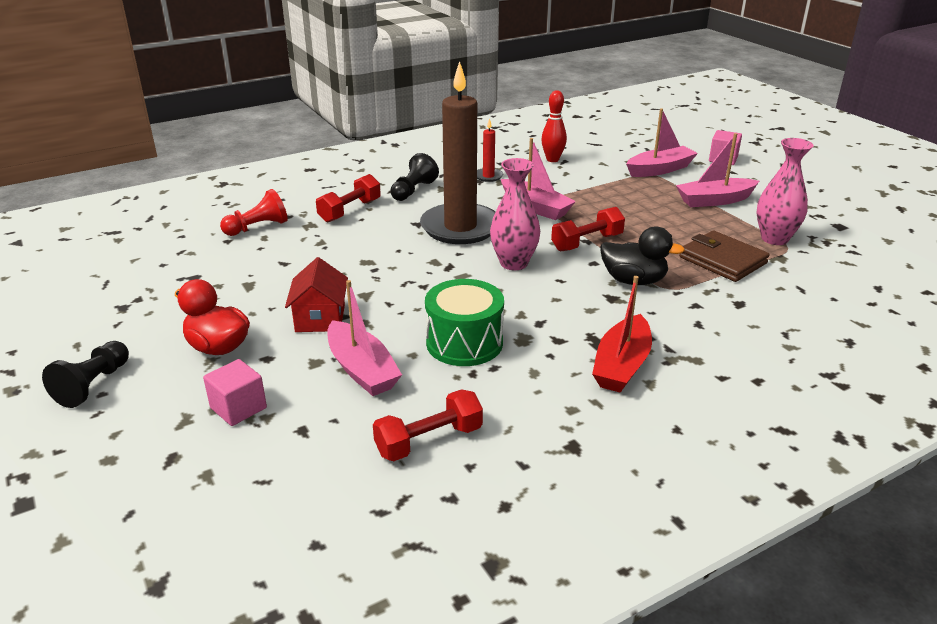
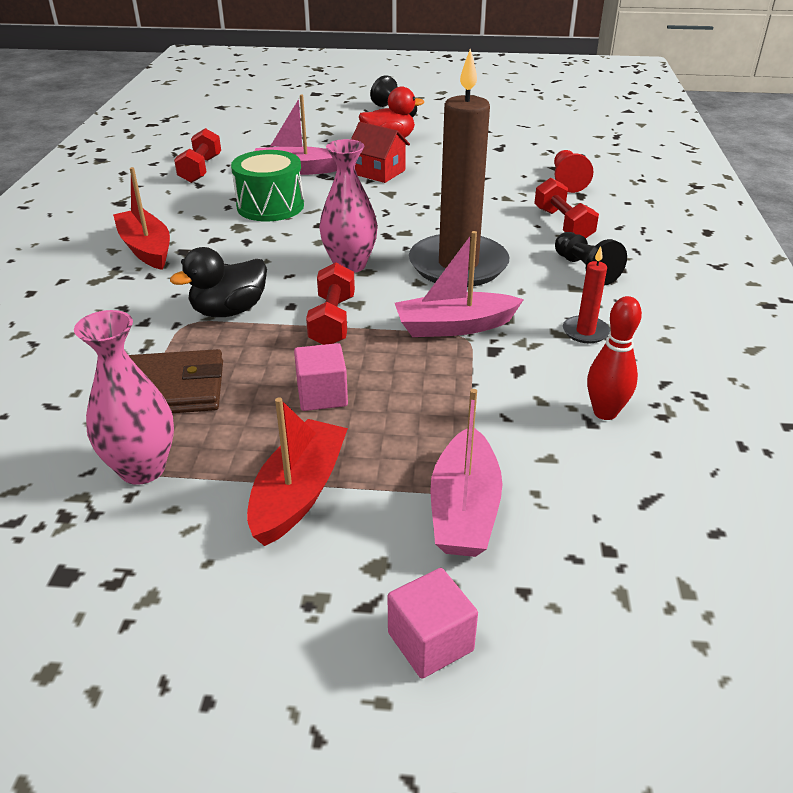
camera: 125 degrees right, 5 degrees up
pink cube [203,359,267,426] -> pink cube moved to [294,343,348,411]
pink boat [676,133,759,207] -> red boat [247,397,348,546]

